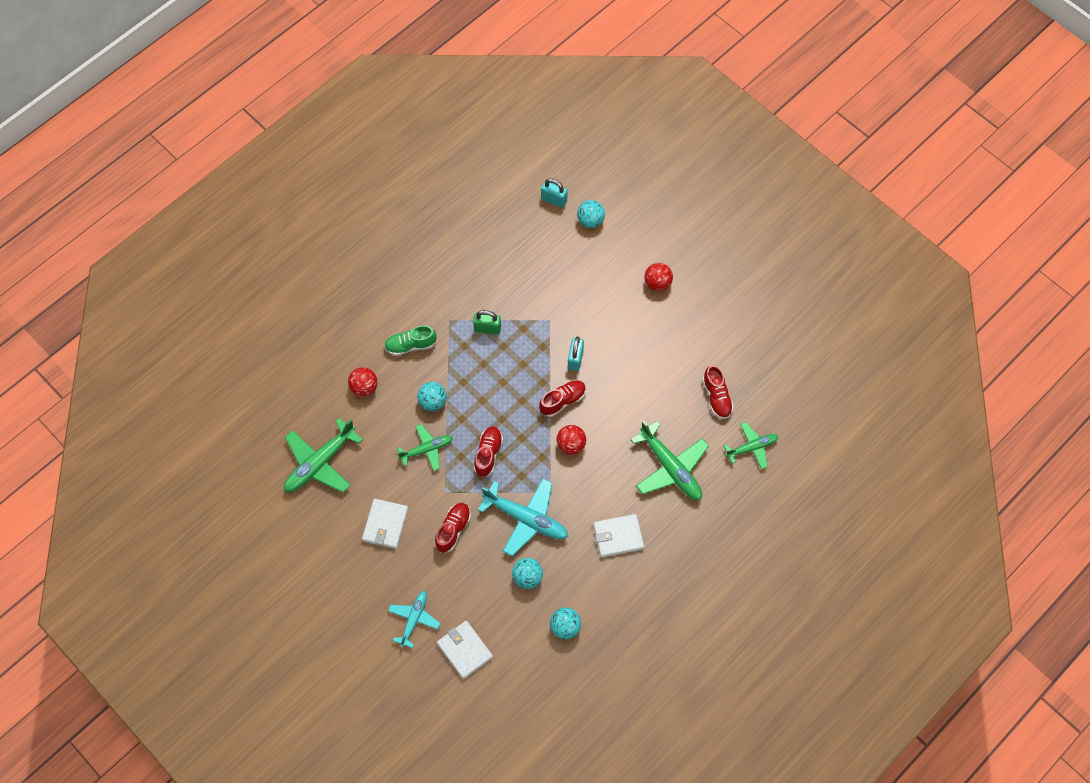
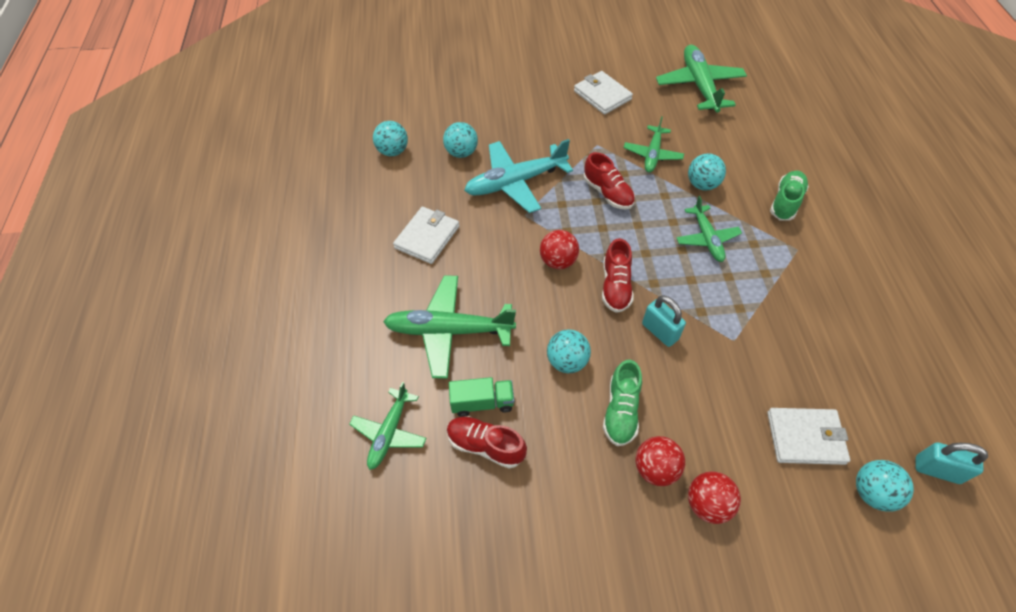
camera: 130 degrees right, 10 degrees down
red ball [348,367,378,397] -> red ball moved to [636,436,685,486]
turquoise plane [388,591,441,648] -> none
red shoe [435,503,471,553] -> none
white wallet [437,621,493,679] -> white wallet moved to [767,408,850,465]
green padlock [473,310,501,335] -> none
turquoise padlock [541,178,568,208] -> turquoise padlock turned 45 degrees clockwise [916,442,988,484]
none -> green truck [449,377,514,417]
none -> turquoise ball [547,329,591,373]
none -> green shoe [603,360,642,446]
none -> green plane [676,196,742,262]

